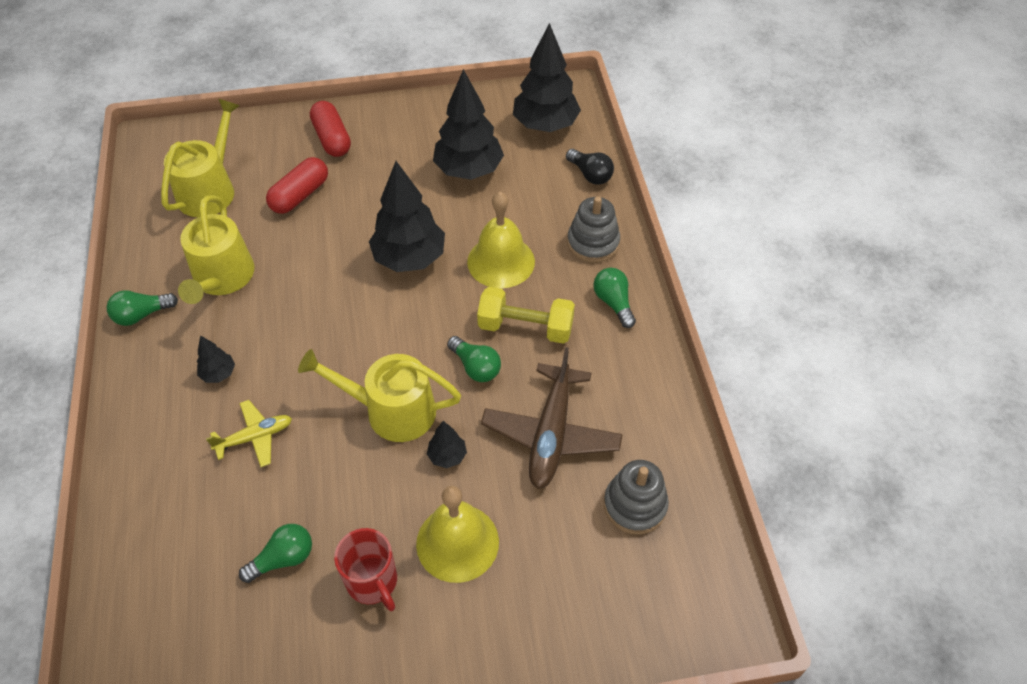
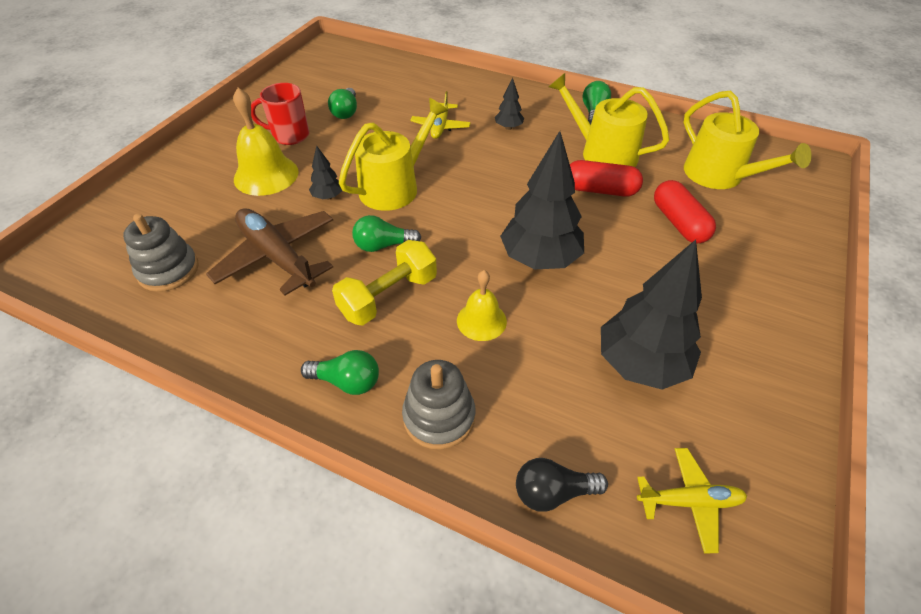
camera: 125 degrees right, 5 degrees down
red capsule [310,101,351,157] -> red capsule moved to [570,160,643,197]
yellow bell [467,192,535,288] -> yellow bell [457,270,507,341], size x0.62
black tree [513,23,581,132] -> yellow plane [637,448,747,553]

